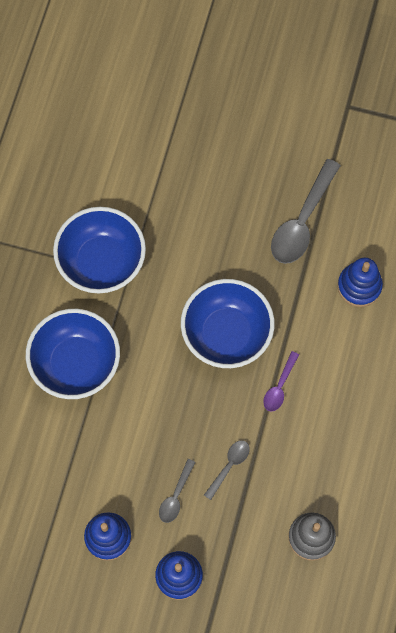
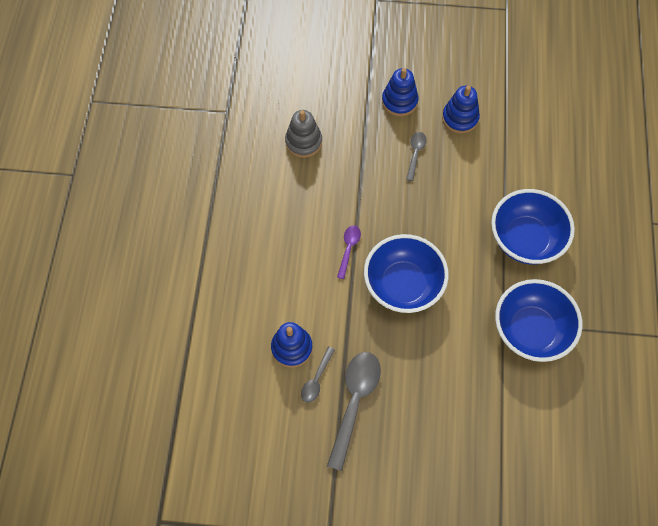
camera: 170 degrees right, 5 degrees down
grey spoon [204,440,250,500] -> grey spoon moved to [301,347,335,403]

